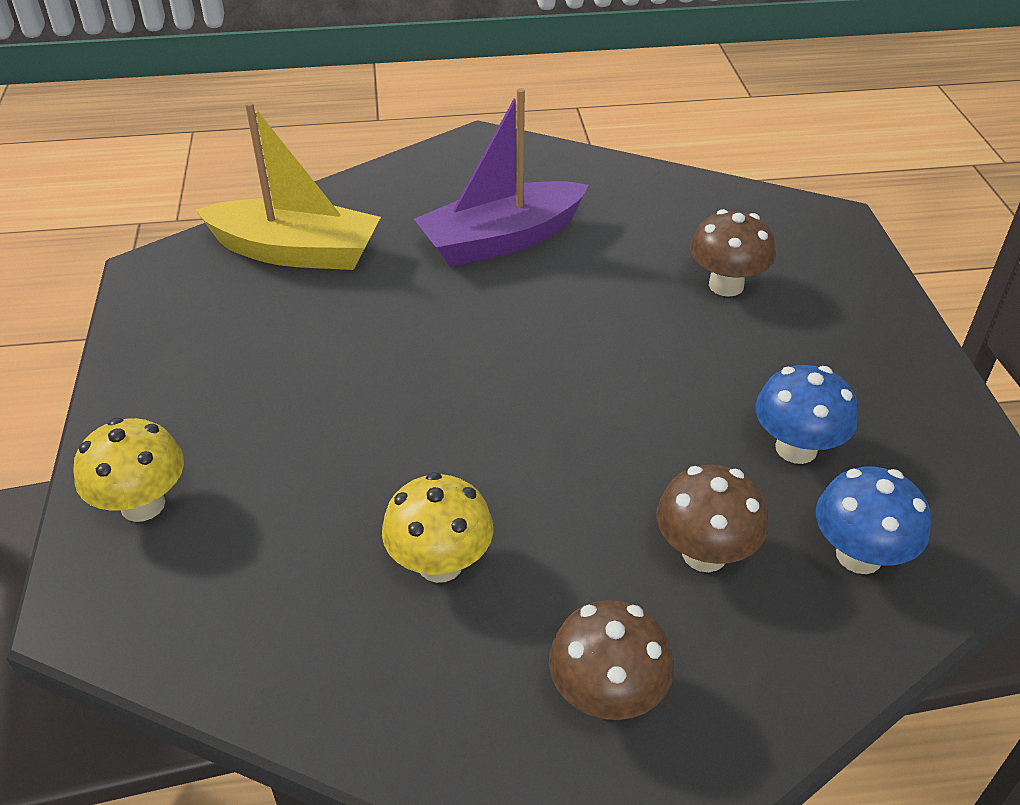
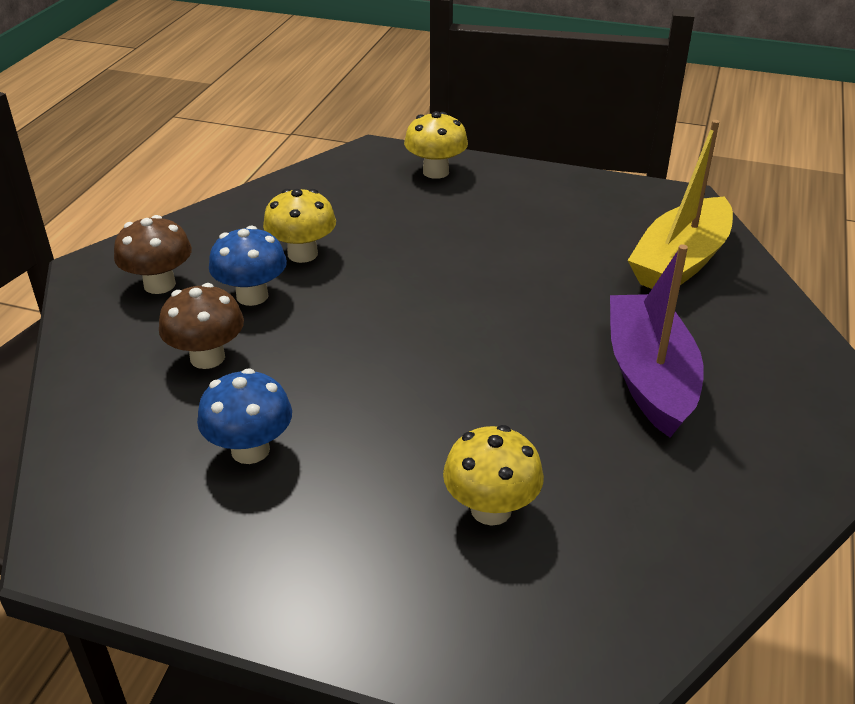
camera: 115 degrees right, 5 degrees down
brown mushroom [690,209,775,297] -> yellow mushroom [443,425,544,526]
blue mushroom [816,467,931,574] -> blue mushroom moved to [209,226,287,306]

